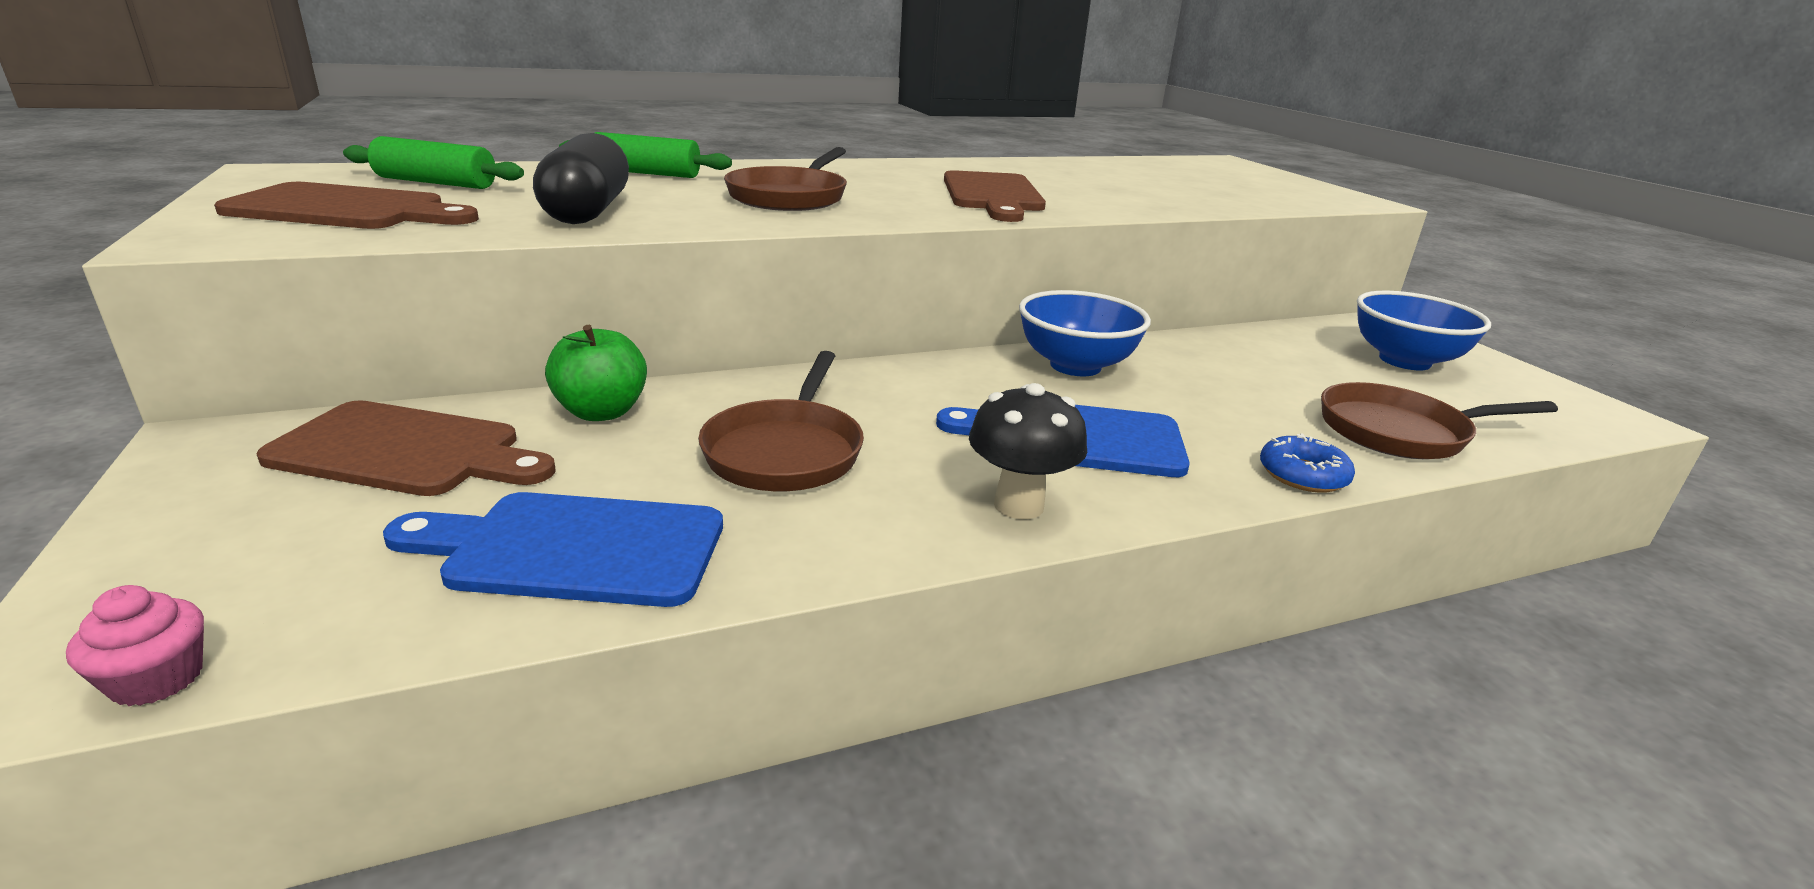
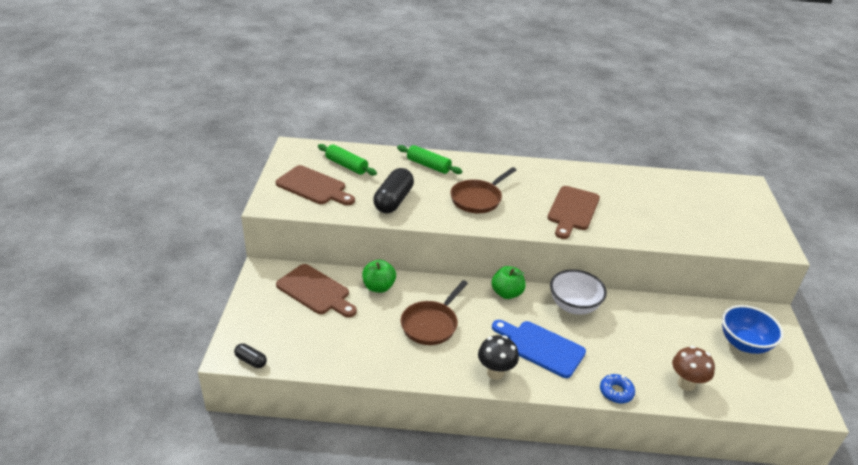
camera: 25 degrees right, 10 degrees up
pink cupcake [66,585,204,706] -> black capsule [234,343,267,368]
blue cutting board [383,492,723,607] -> none
blue bowl [1019,290,1151,376] -> white bowl [550,269,607,315]
brown pan [1321,382,1558,459] -> brown mushroom [672,346,715,391]
none -> green apple [492,266,526,299]

